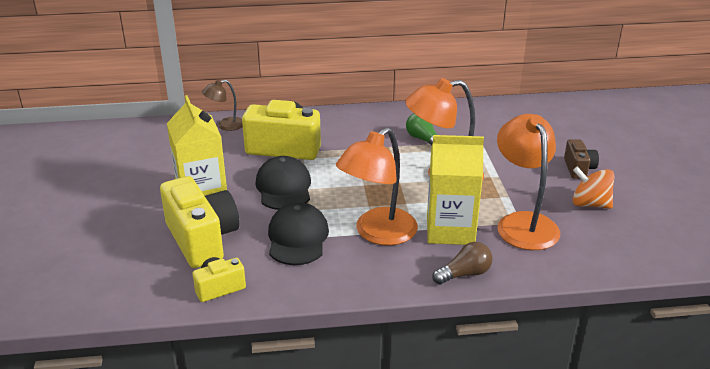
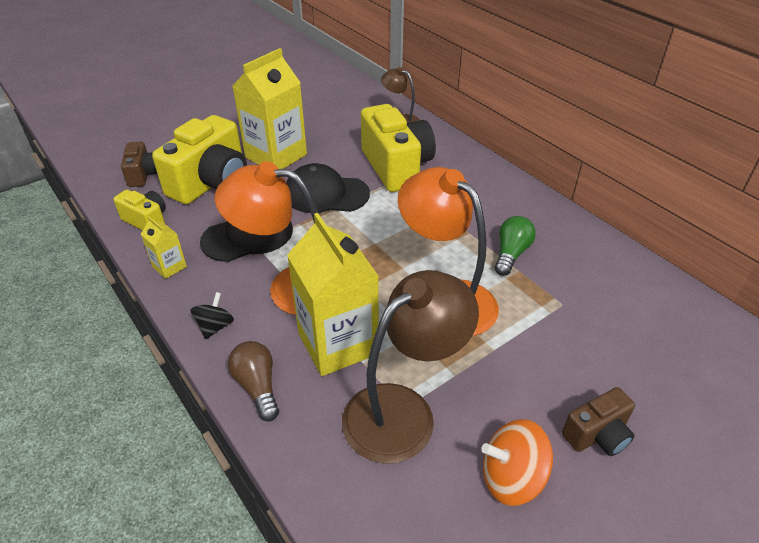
camera: 60 degrees right, 10 degrees up
black cap [255,156,311,210] -> black cap turned 135 degrees counterclockwise [286,163,370,213]
brown light bulb [432,242,493,285] -> brown light bulb turned 150 degrees counterclockwise [228,341,279,422]
orange lamp [497,114,560,250] -> brown lamp [342,270,479,464]
orange spinning top [573,167,614,209] -> orange spinning top turned 90 degrees counterclockwise [481,419,553,506]
none -> brown camera [121,142,157,187]
none -> yellow carton [141,216,187,279]
none -> black spinning top [191,292,234,339]

